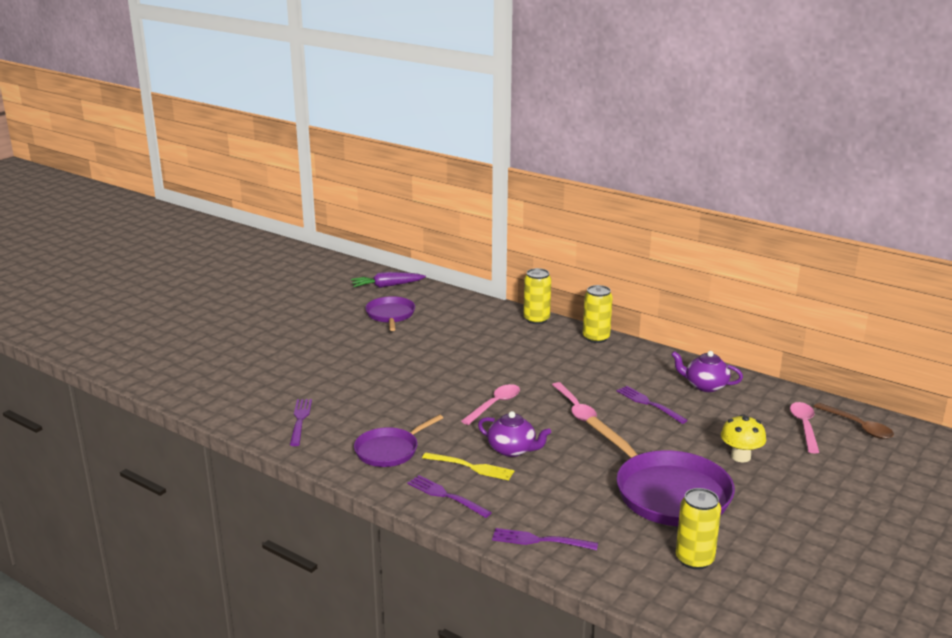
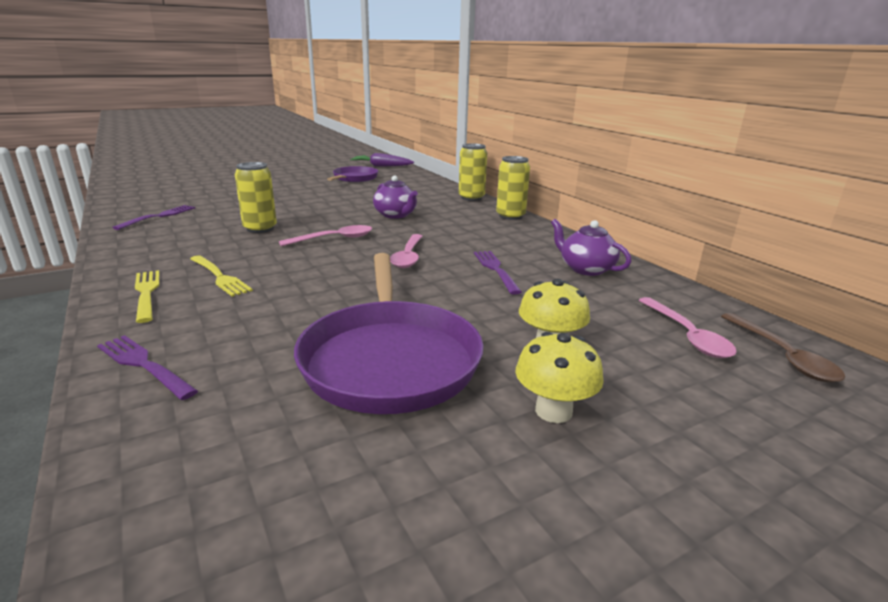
camera: 25 degrees right, 0 degrees up
purple pan [354,414,443,467] -> none
purple fork [408,475,492,518] -> yellow fork [135,270,159,323]
purple teapot [478,411,551,457] -> purple teapot moved to [373,175,418,219]
yellow can [676,488,721,570] -> yellow can moved to [235,162,277,233]
pink spoon [790,402,819,453] -> pink spoon turned 135 degrees clockwise [639,297,737,358]
none -> yellow mushroom [515,332,604,423]

